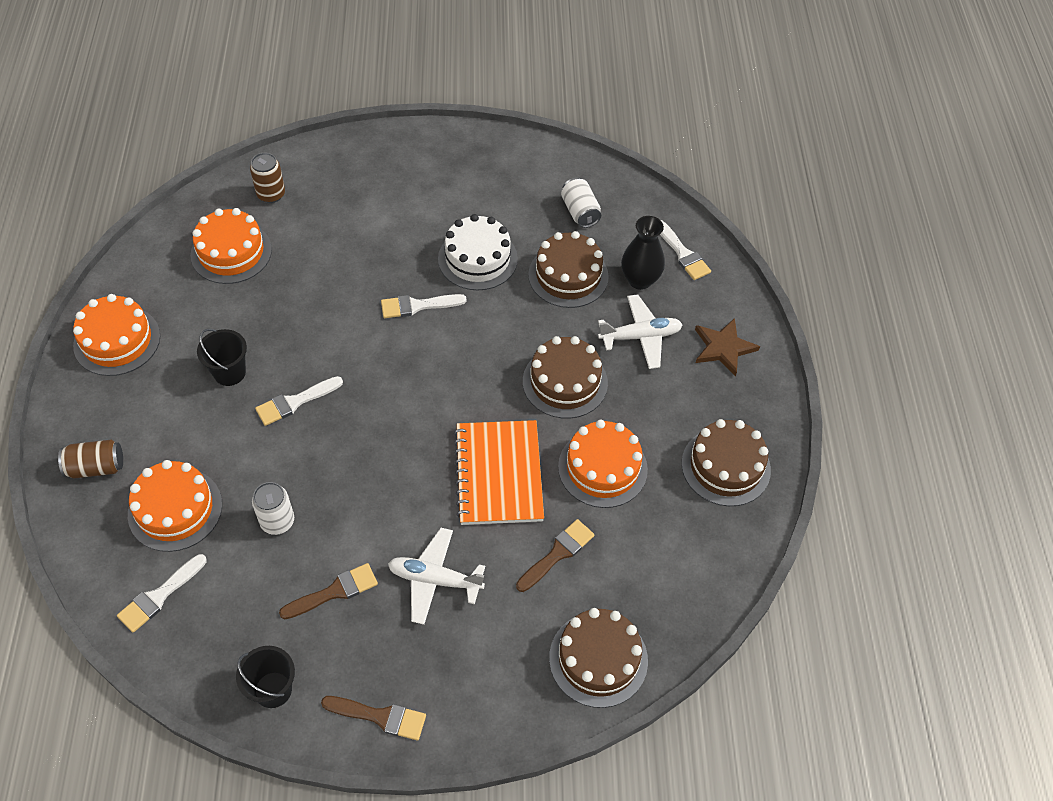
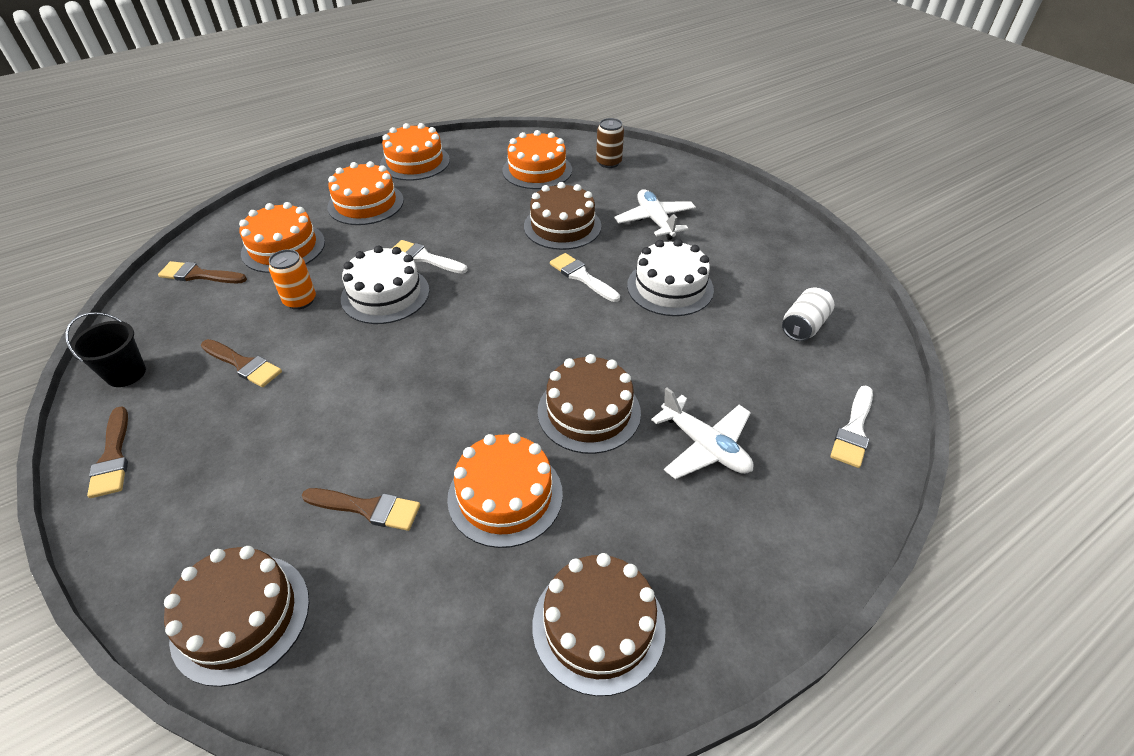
camera: 60 degrees right, 10 degrees down
brown can [58,440,123,478] -> none
white brush [117,554,207,633] -> brown brush [158,261,247,283]
black bucket [197,329,247,386] -> none
white can [252,482,294,535] -> orange can [269,249,316,310]
white plane [388,528,485,625] -> white plane moved to [614,189,696,240]
orange notebook [454,420,544,525] -> none
brown cake [528,231,609,308] -> brown cake moved to [524,182,601,250]
black vase [621,216,665,290] -> none
brown star [695,318,760,377] -> none
none -> orange cake [327,161,404,225]
none -> white cake [341,246,429,324]

